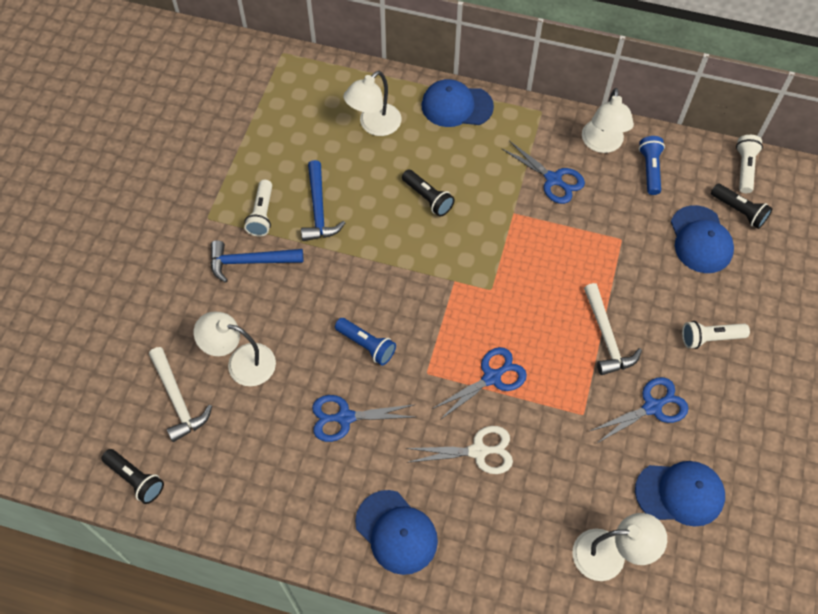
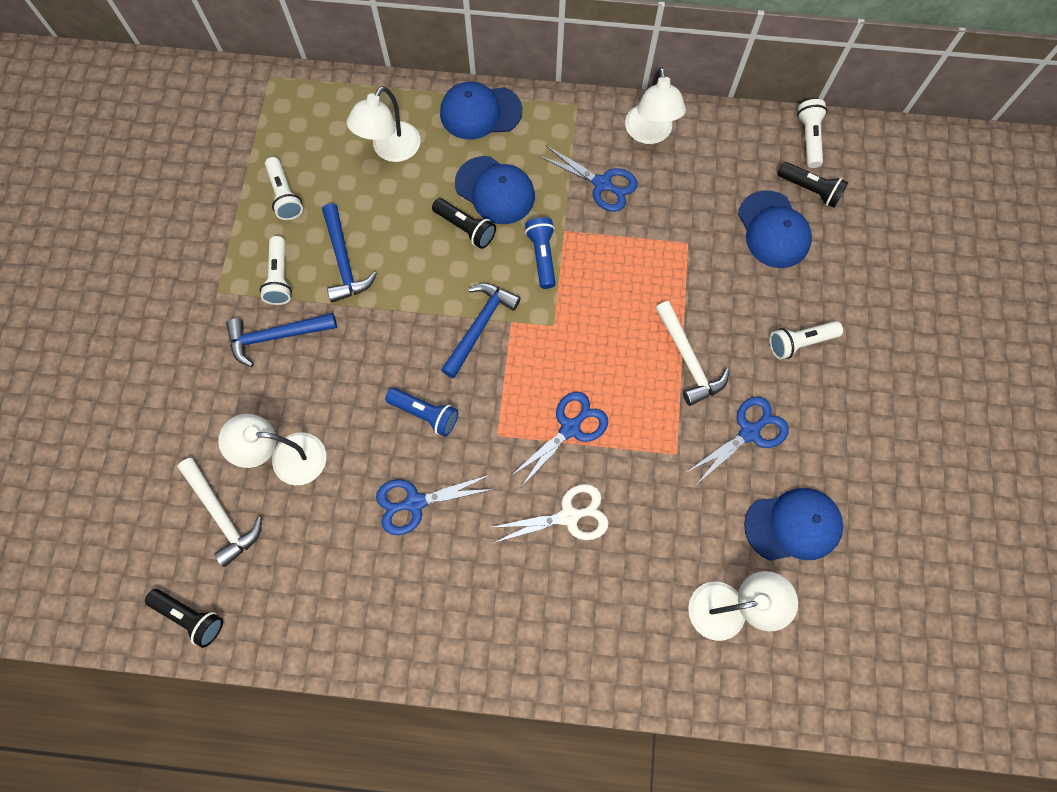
camera: 10 degrees left, 10 degrees up
blue cap [355,490,438,575] -> blue cap moved to [455,156,535,224]
blue flashlight [639,136,665,195] -> blue flashlight moved to [525,217,556,289]
none -> white flashlight [265,157,303,220]
none -> blue hammer [441,283,521,378]

